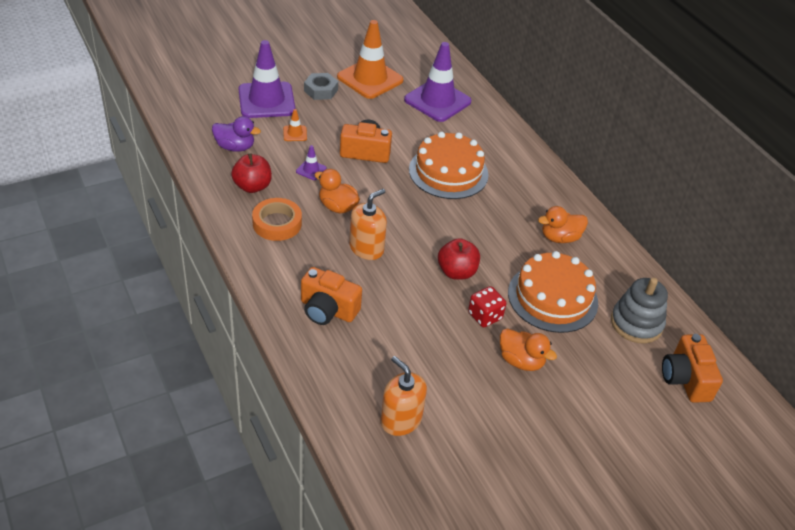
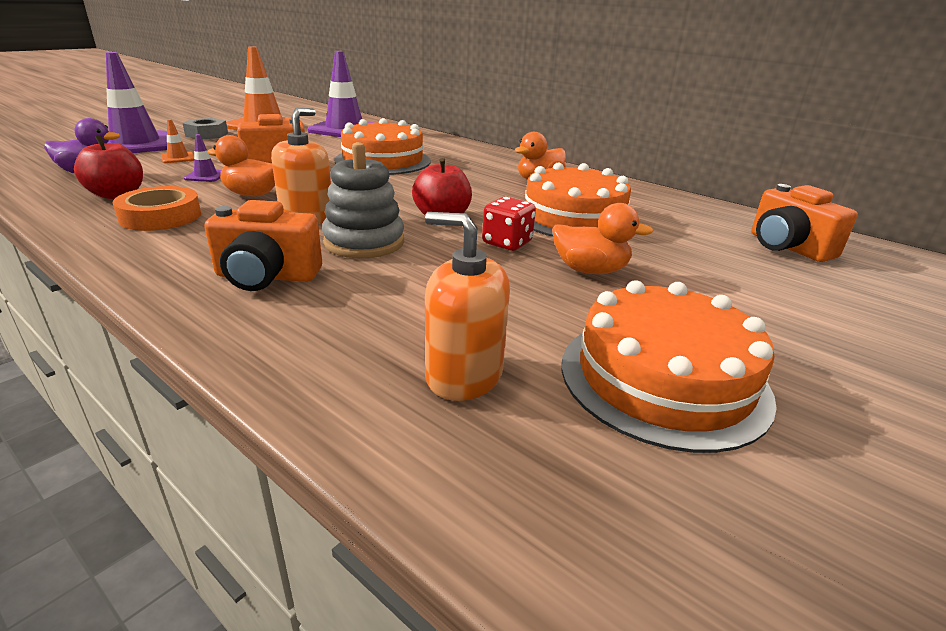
camera: 20 degrees left, 15 degrees down
grey stacking toy [611,278,668,344] -> grey stacking toy moved to [322,142,404,258]
none -> orange cake [562,280,777,453]

